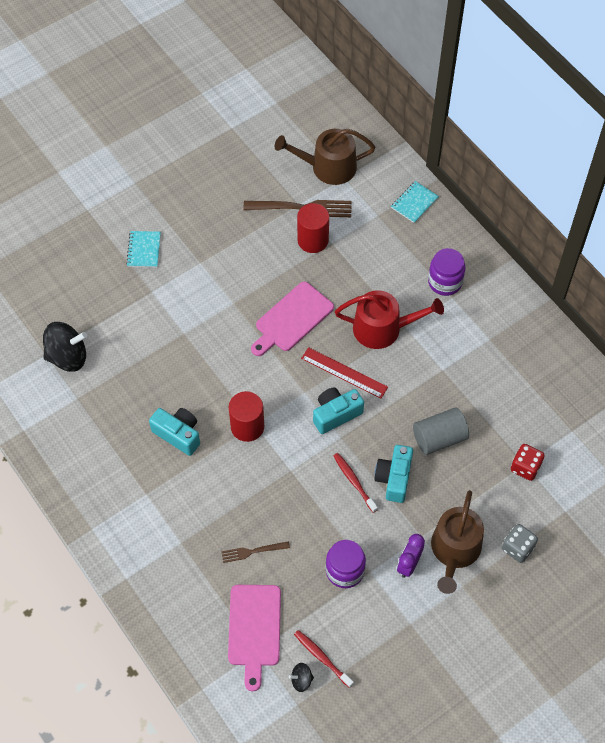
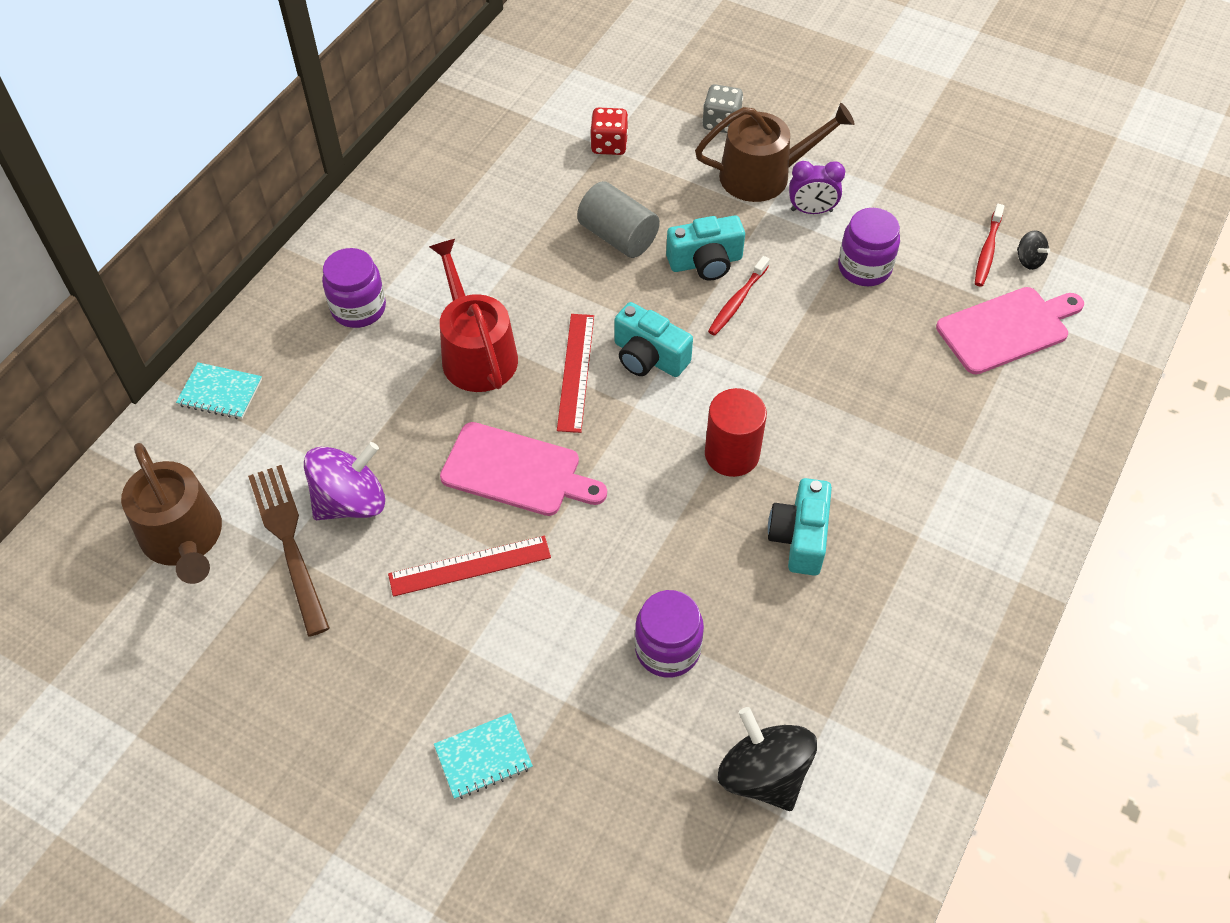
camera: 115 degrees left, 5 degrees down
brown fork [221,541,290,563] -> none
red cylinder [297,203,329,253] -> purple spinning top [304,442,385,520]
none -> red ruler [388,536,551,597]
none -> purple jar [635,590,704,678]

